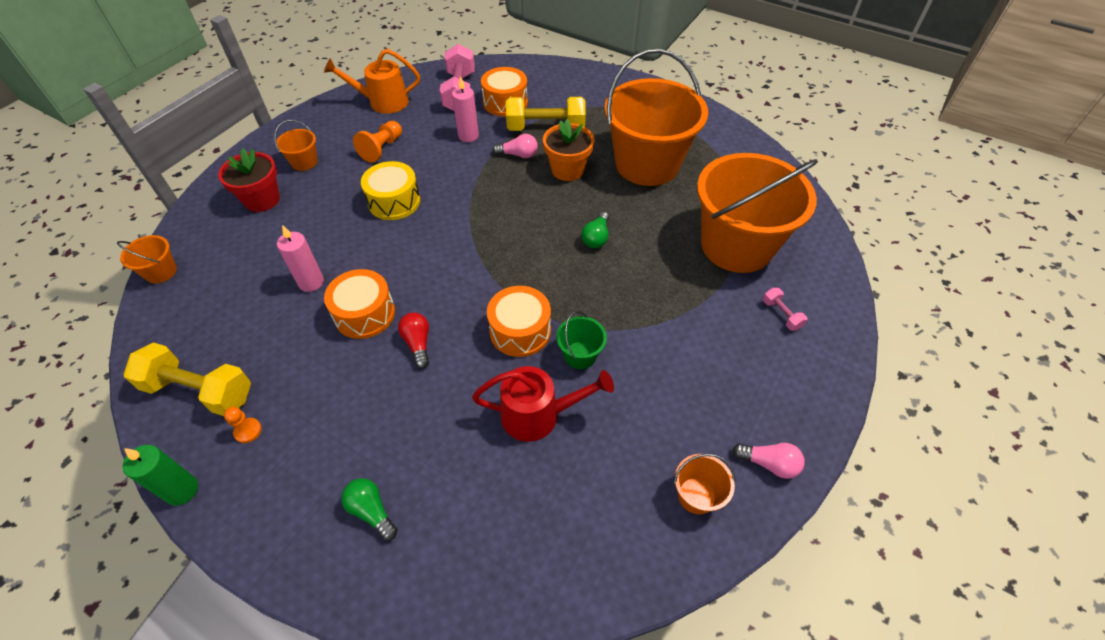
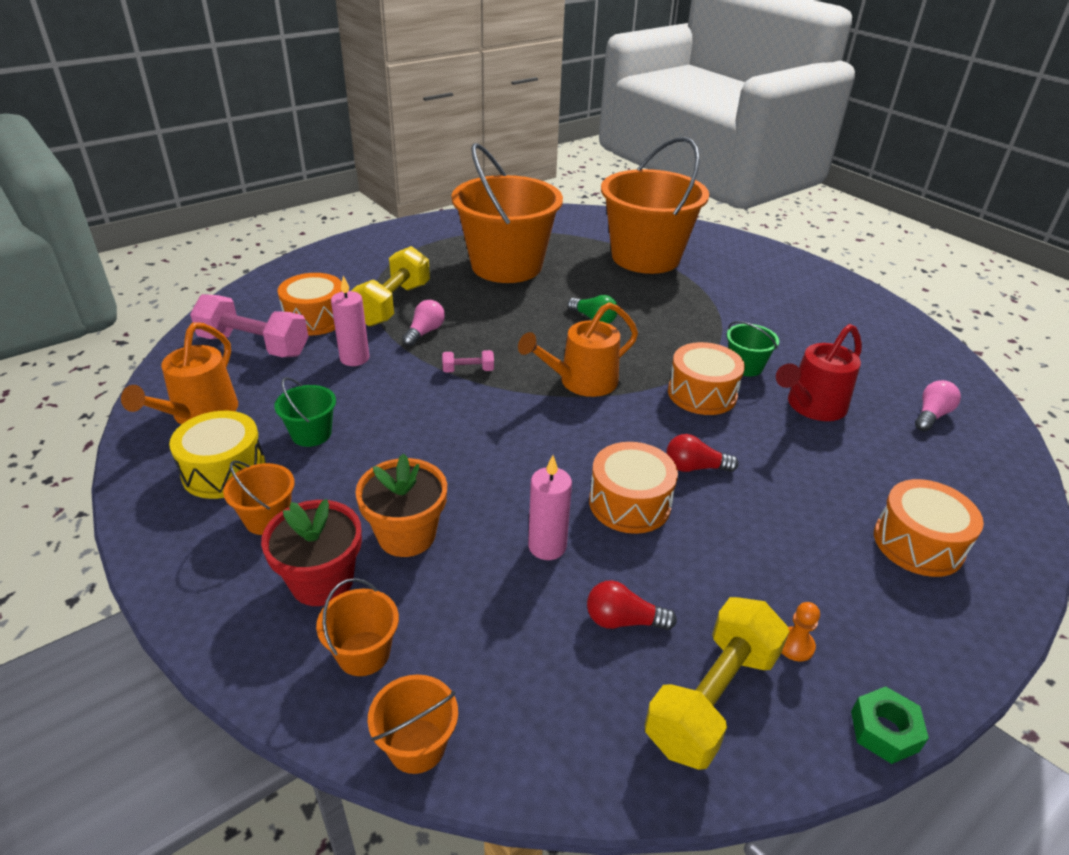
camera: 70 degrees left, 15 degrees down
green candle [123,445,198,506] -> green nut [851,686,929,764]
green light bulb [341,478,397,541] -> orange drum [874,479,984,577]
orange pawn [353,121,402,163] -> green bucket [274,377,336,447]
yellow drum [361,161,420,220] -> yellow drum moved to [169,411,266,499]
red watering can [472,366,614,442] -> red watering can turned 150 degrees counterclockwise [776,324,862,421]
orange flower pot [543,119,594,181] -> orange flower pot moved to [355,453,447,557]
orange bucket [674,454,735,514] -> orange bucket moved to [316,578,399,676]
pink light bulb [732,443,805,479] -> pink light bulb moved to [915,380,961,431]
pink dumbbell [763,288,808,331] -> pink dumbbell moved to [442,350,494,373]
none -> orange watering can [518,302,638,397]
none -> red light bulb [587,580,677,630]

